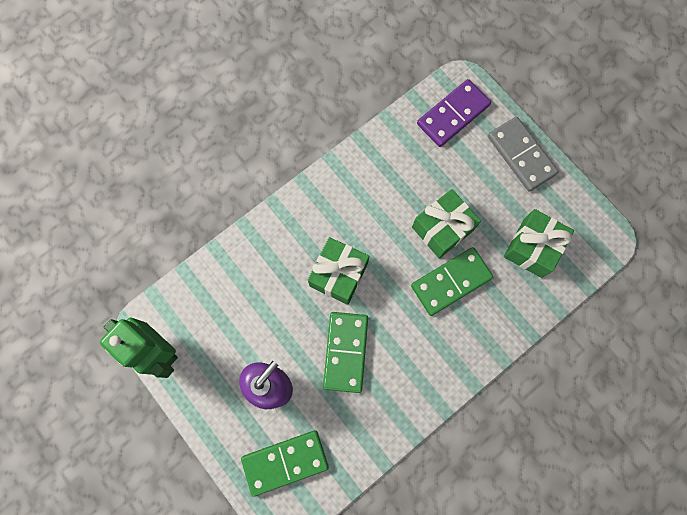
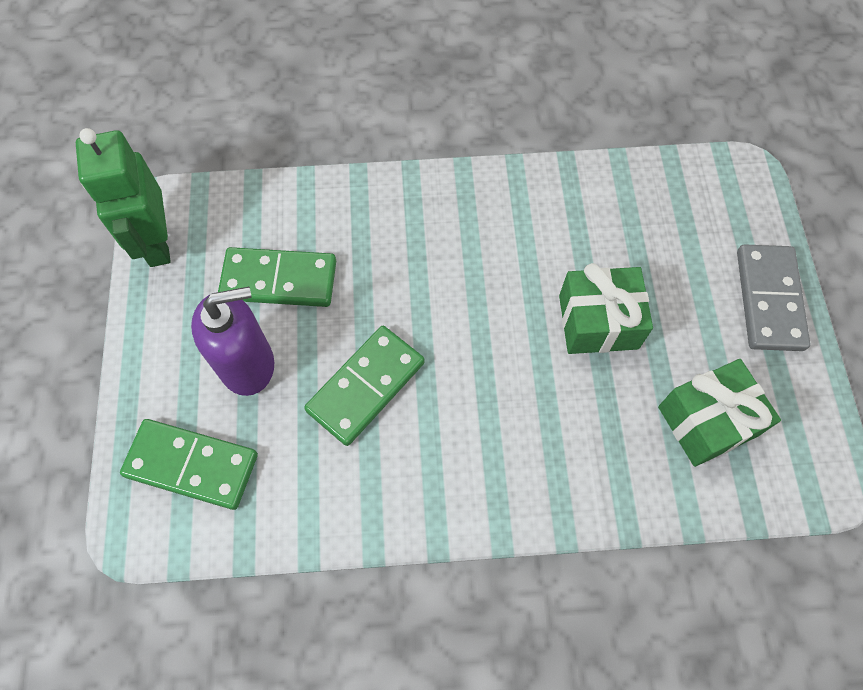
camera: 35 degrees right, 10 degrees down
green gift [308,237,369,305] -> none
green domino [411,247,493,316] -> green domino moved to [218,247,336,307]
purple domino [417,79,491,147] -> none

